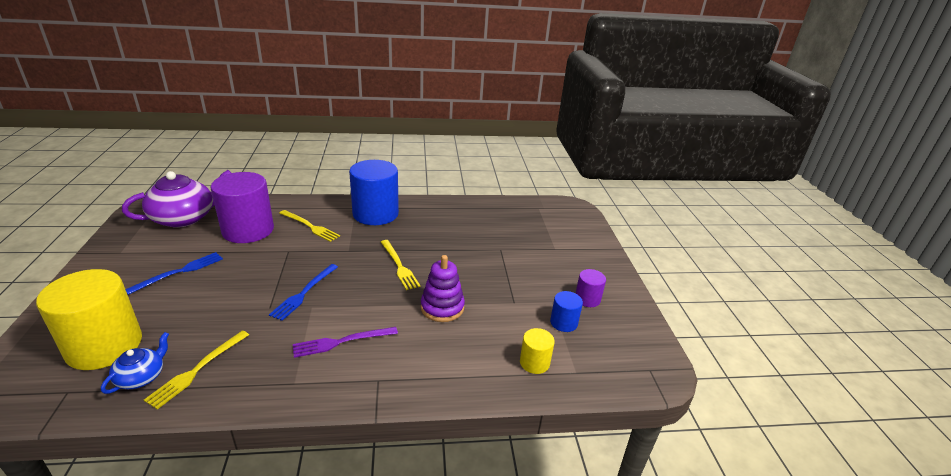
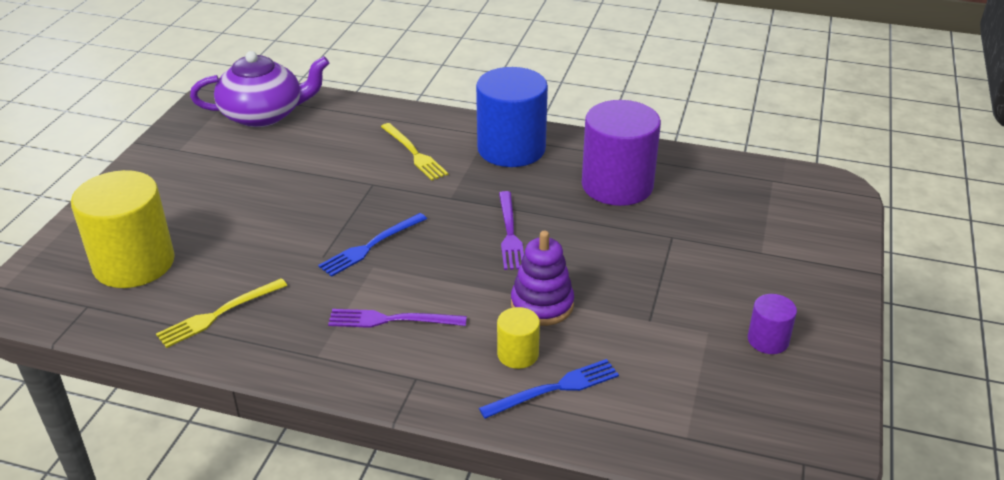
camera: 25 degrees right, 5 degrees up
blue teapot [101,332,169,394] -> none
blue fork [125,252,223,295] -> blue fork moved to [479,359,619,419]
purple cylinder [211,172,274,243] -> purple cylinder moved to [582,100,661,206]
yellow fork [381,240,420,290] -> purple fork [499,191,524,270]
yellow cylinder [520,328,555,374] -> yellow cylinder moved to [497,307,540,369]
blue cylinder [550,291,583,332] -> none

